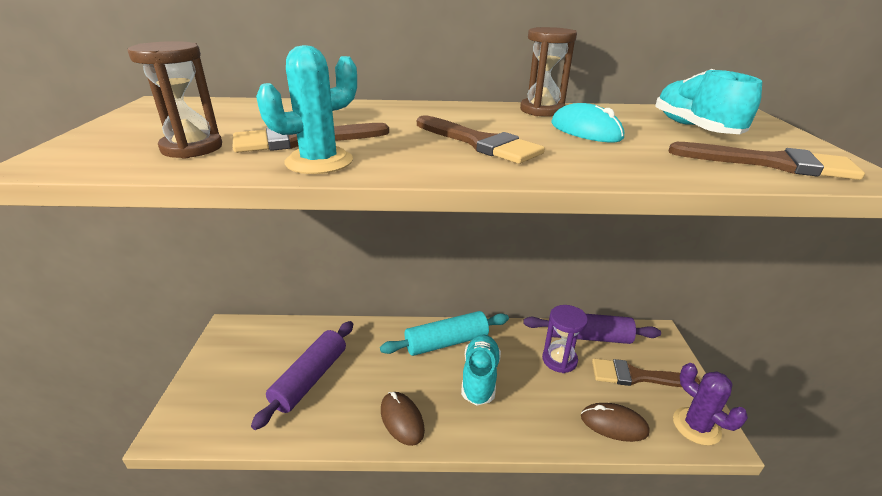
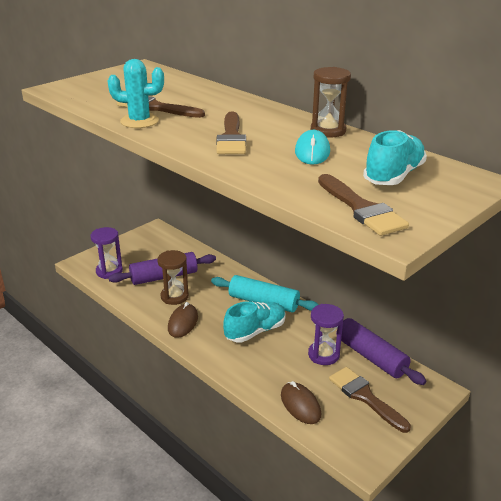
camera: 45 degrees right, 0 degrees up
brown hourglass [127,41,222,159] -> brown hourglass moved to [157,250,189,305]
purple cactus [673,363,748,446] -> none
none -> purple hourglass [90,227,123,279]

